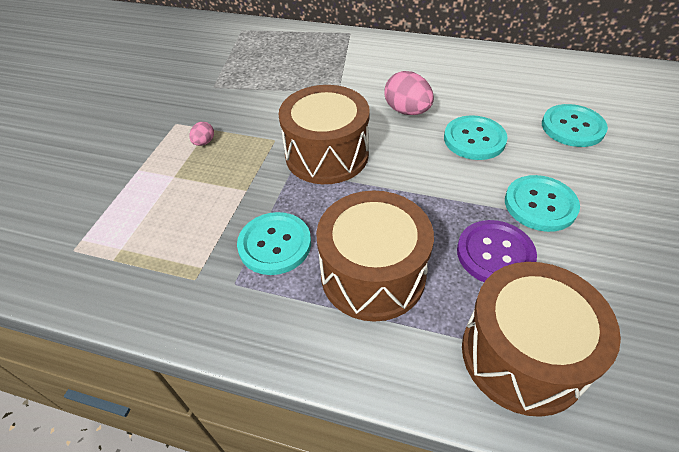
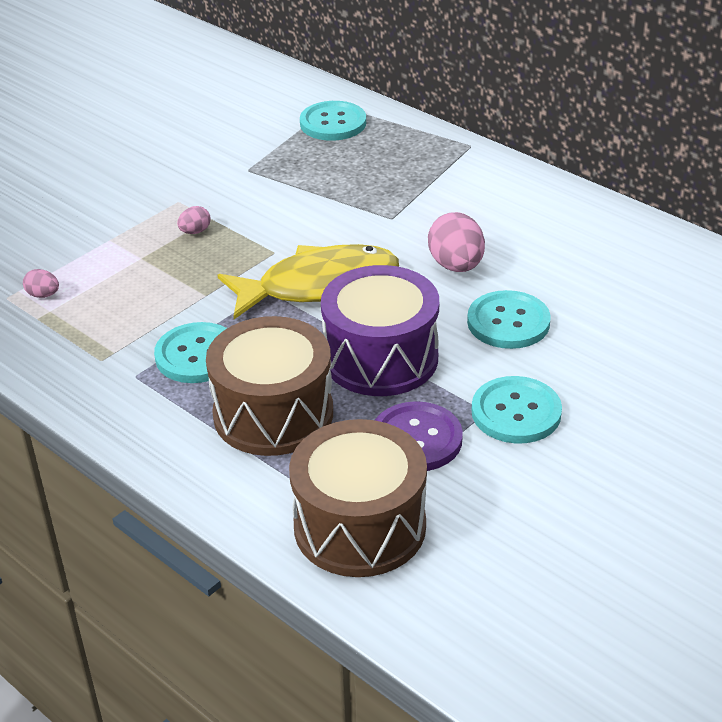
camera: 25 degrees right, 10 degrees down
brown drum [278,85,370,184] -> yellow fish [218,244,399,319]
turquoise button [542,104,608,147] -> turquoise button moved to [300,101,366,141]
none -> pink egg [23,269,59,298]
none -> purple drum [321,265,439,396]

